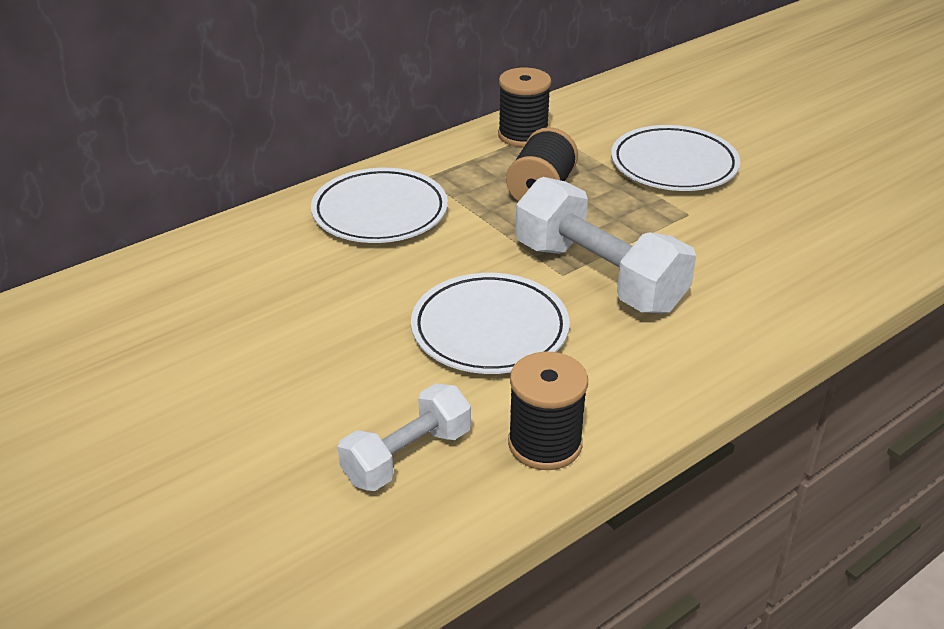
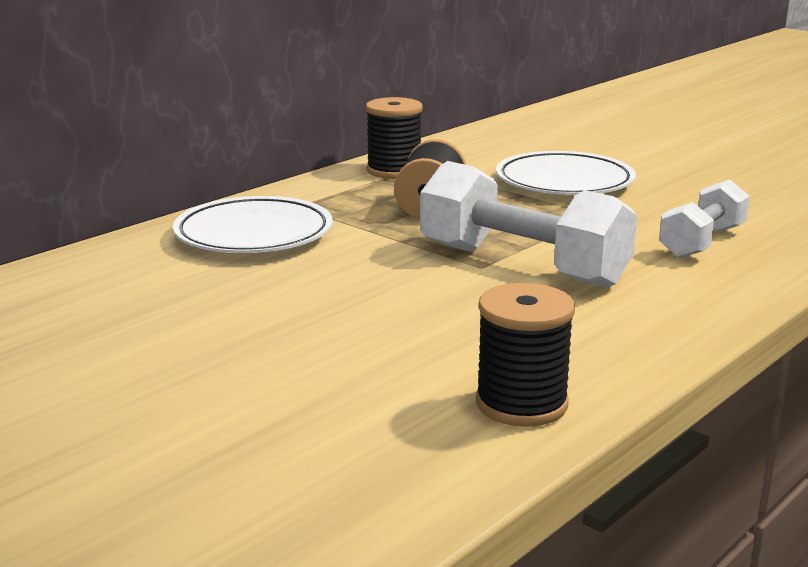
camera: 10 degrees left, 15 degrees down
white dumbbell [338,383,471,491] -> white dumbbell moved to [659,179,750,258]
white plate [411,273,570,374] -> none

